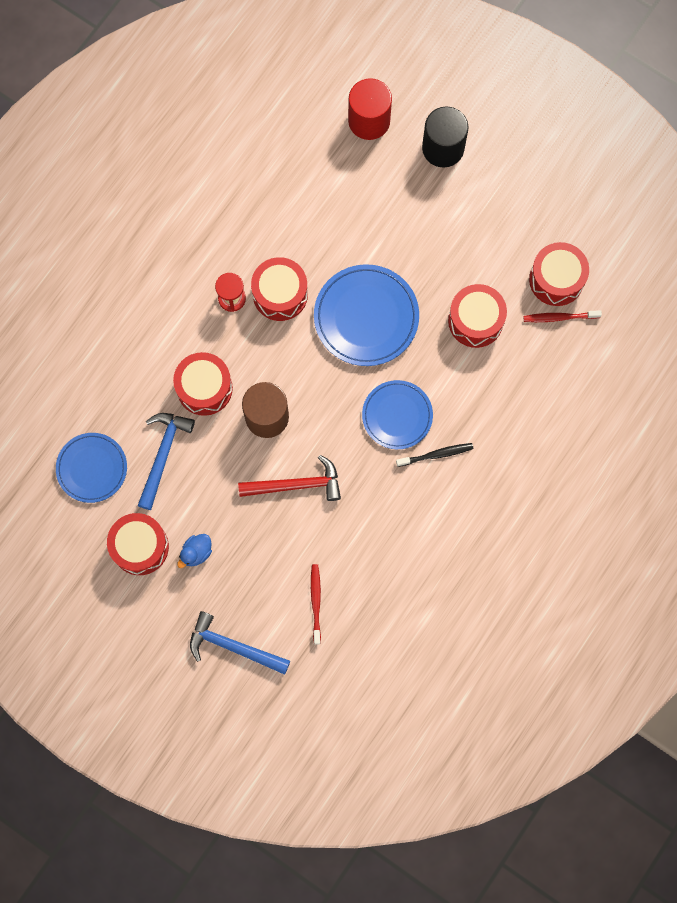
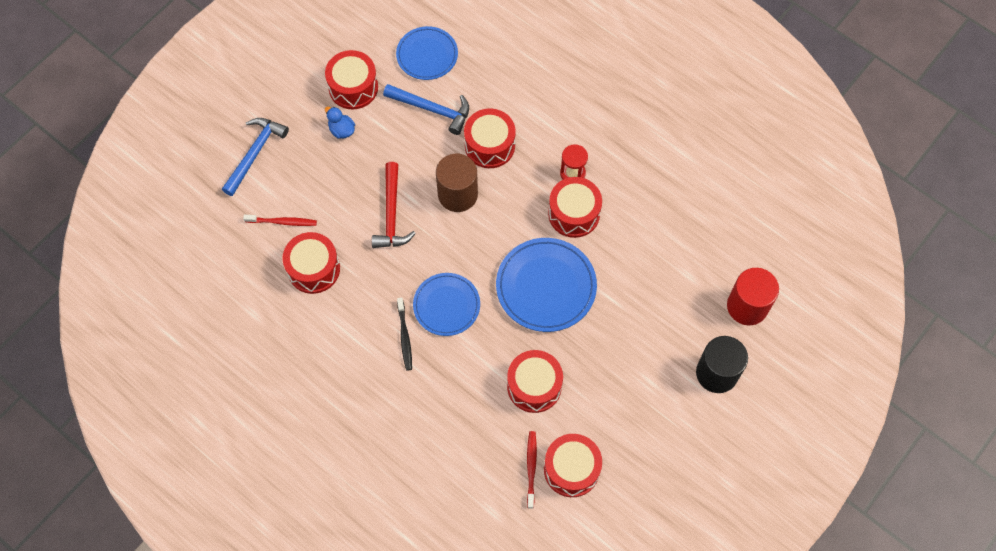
camera: 95 degrees right, 10 degrees down
none -> red drum [283,232,340,294]

